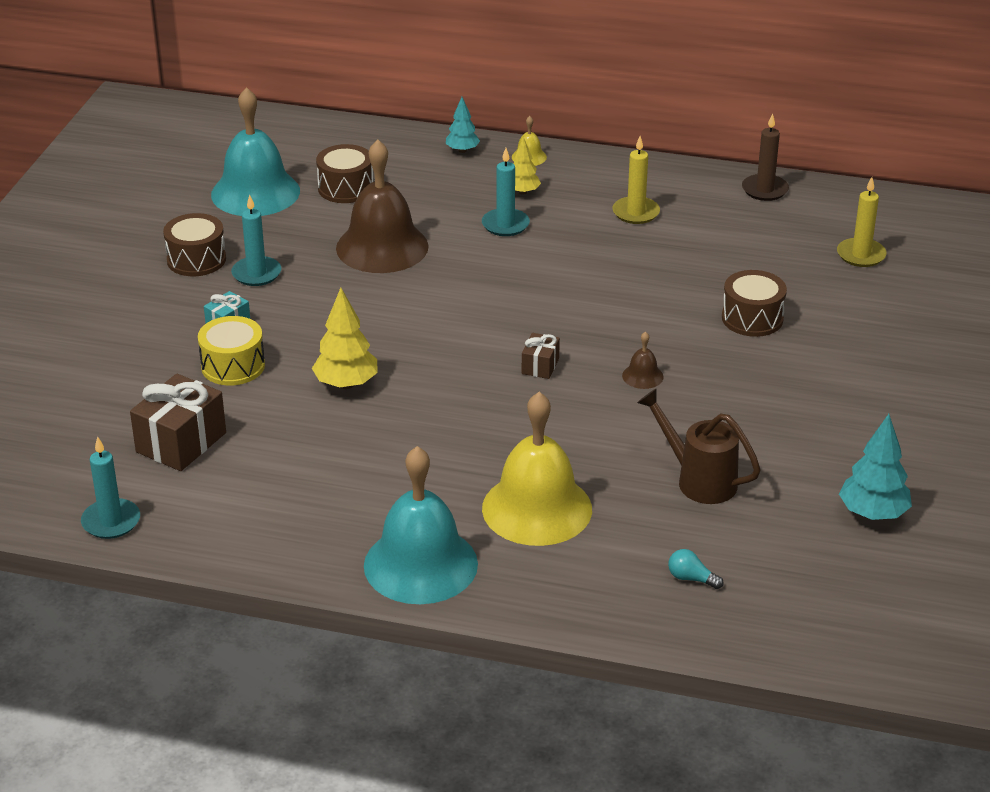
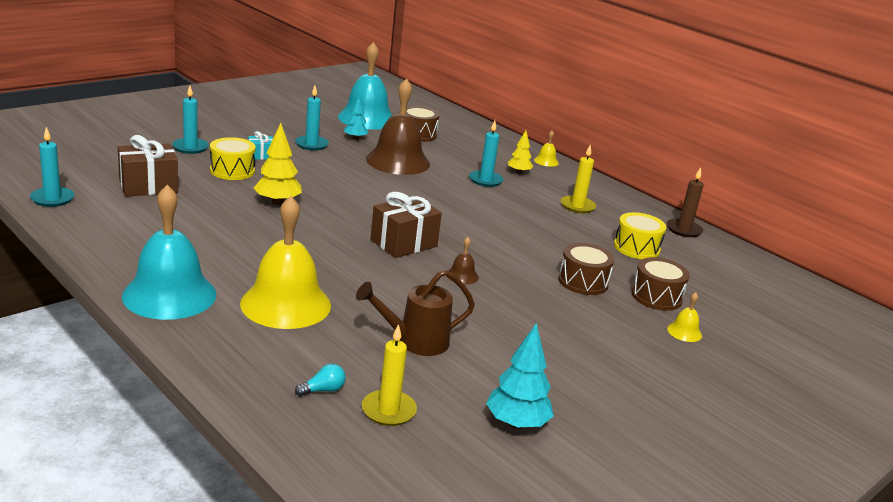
camera: 30 degrees right, 10 degrees down
brown drum [163,213,226,276] -> brown drum moved to [631,257,690,311]
turquoise tree [446,97,480,153] -> turquoise tree moved to [344,97,369,140]
brown gift [522,333,560,379] -> brown gift [370,192,442,258], size x1.90
brown watering can [637,389,761,504] -> brown watering can turned 90 degrees counterclockwise [356,270,475,356]
turquoise light bulb [668,549,724,589] -> turquoise light bulb turned 90 degrees clockwise [295,364,346,396]
yellow candle [837,177,887,267] -> yellow candle moved to [362,324,417,426]
none -> turquoise candle [172,85,209,154]
none -> yellow drum [614,212,666,259]
none -> yellow bell [667,292,702,342]

